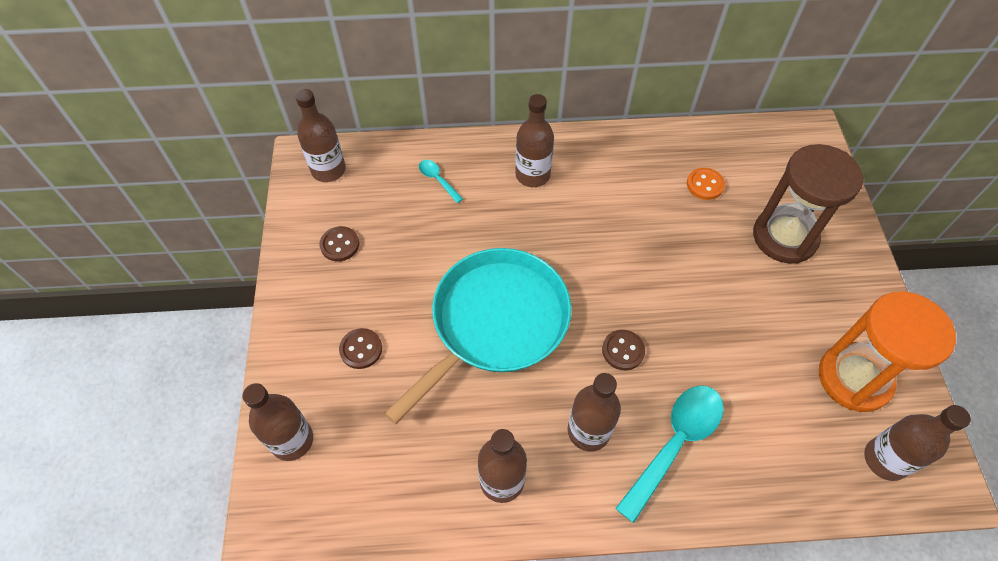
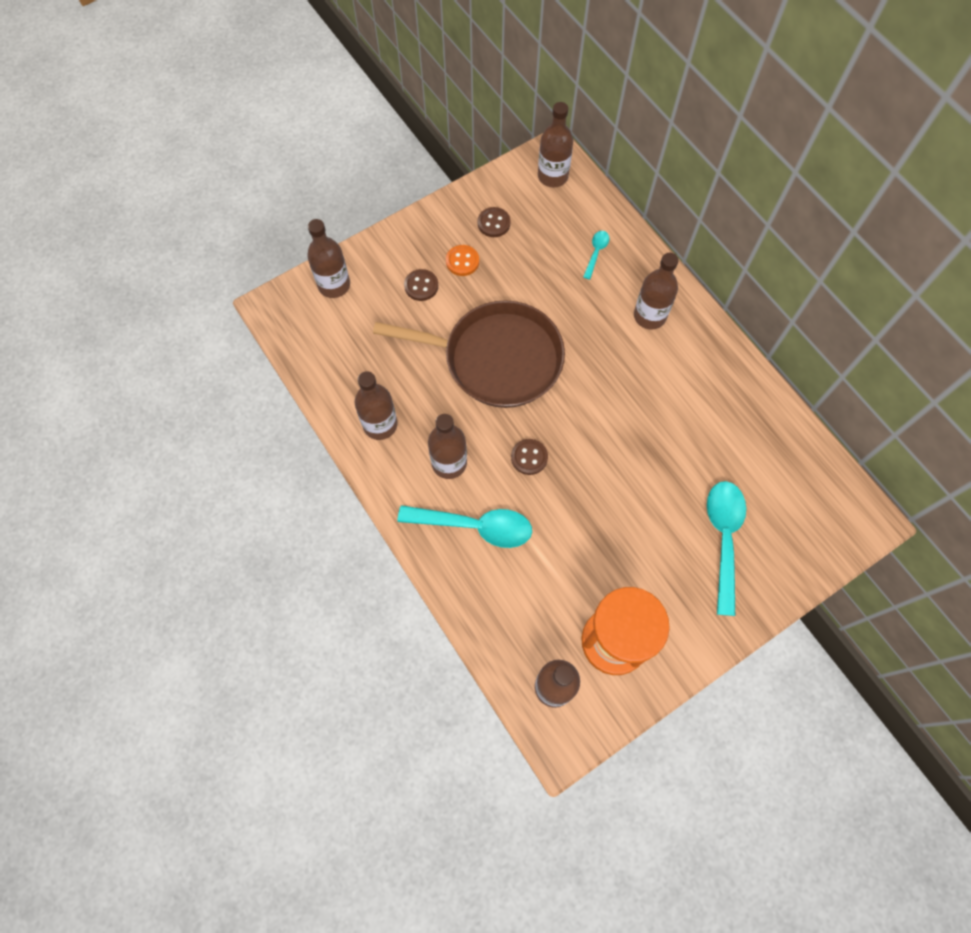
camera: 60 degrees right, 10 degrees up
turquoise pan [384,248,571,424] -> brown pan [373,300,565,408]
orange button [687,168,725,200] -> orange button moved to [446,245,479,276]
brown hourglass [753,144,863,264] -> turquoise spoon [707,481,746,616]

